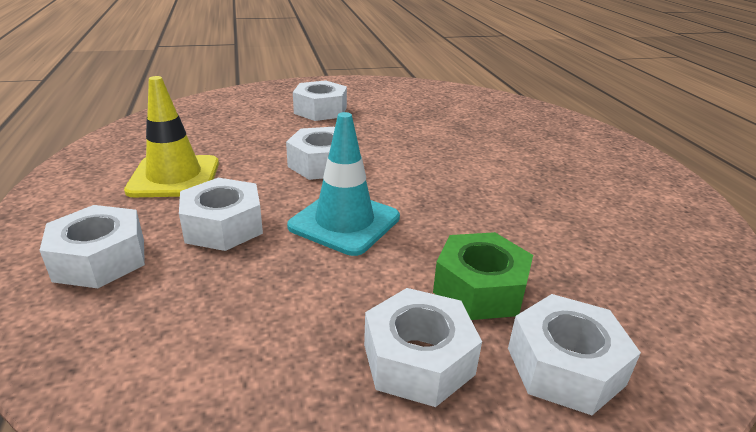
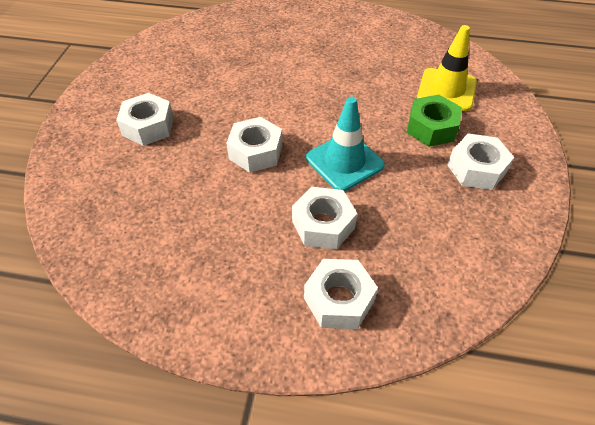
camera: 65 degrees left, 20 degrees up
yellow traffic cone [124,76,219,197] -> yellow traffic cone moved to [417,25,477,111]
white nut [508,294,641,415] -> none

